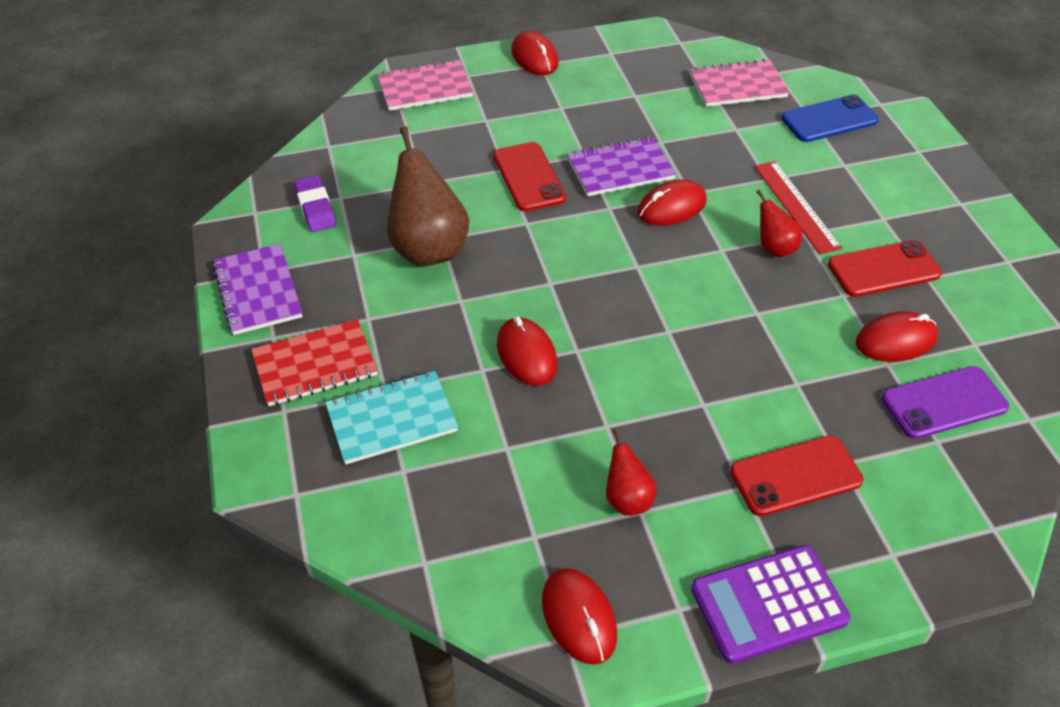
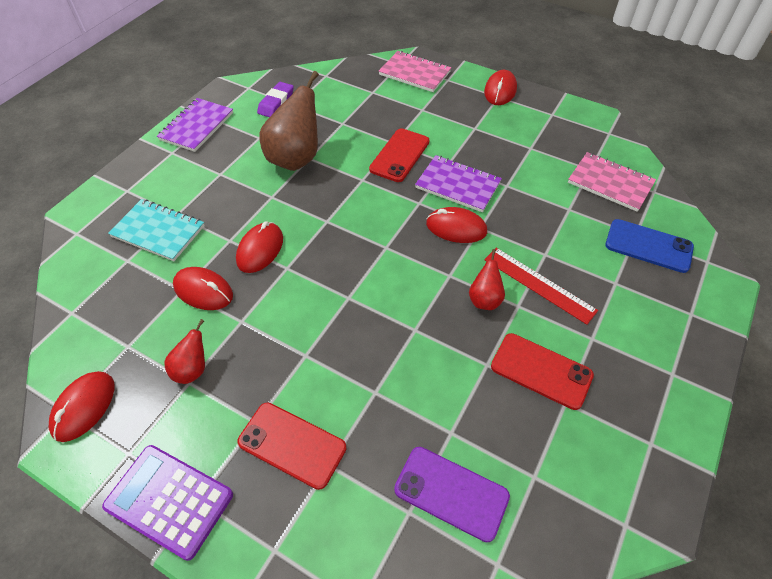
camera: 45 degrees right, 5 degrees up
red notebook [251,319,378,406] -> none
red ruler [754,161,842,254] -> red ruler turned 75 degrees counterclockwise [484,248,598,325]
red mouse [856,311,938,362] -> red mouse moved to [173,267,233,310]

